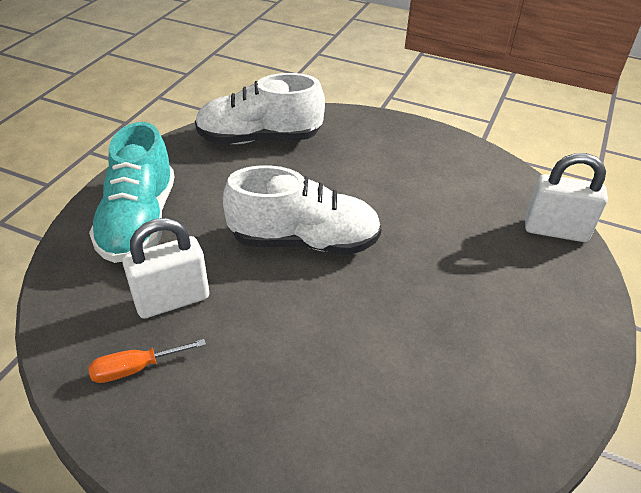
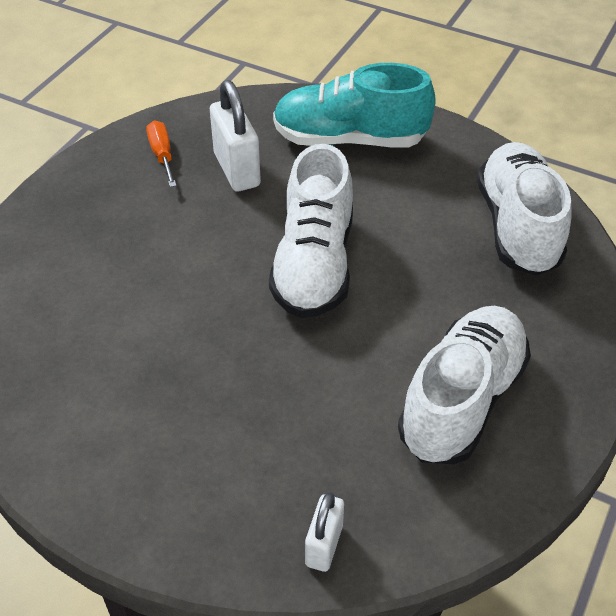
camera: 95 degrees right, 5 degrees up
white padlock [525,153,608,242] -> white padlock [305,492,344,572], size x0.60
none -> white shoe [398,306,531,464]

